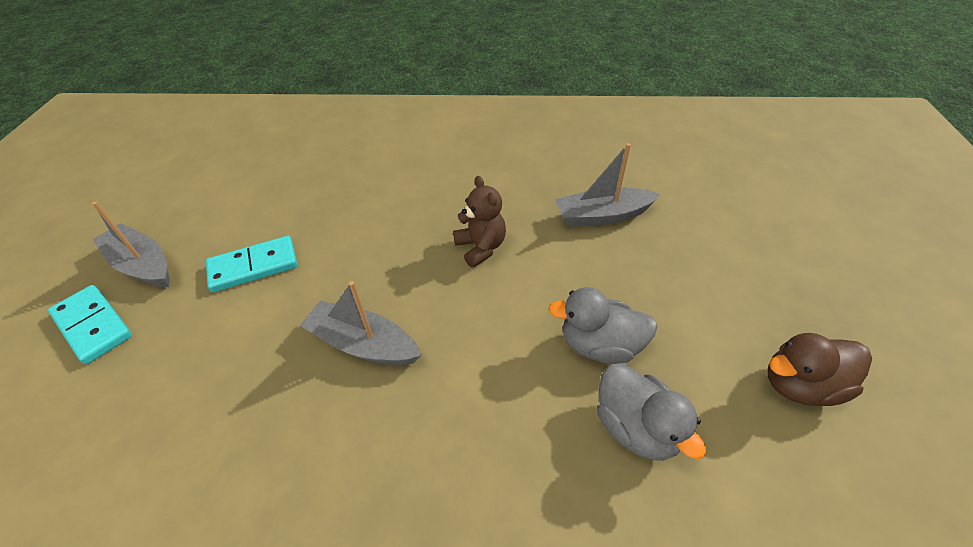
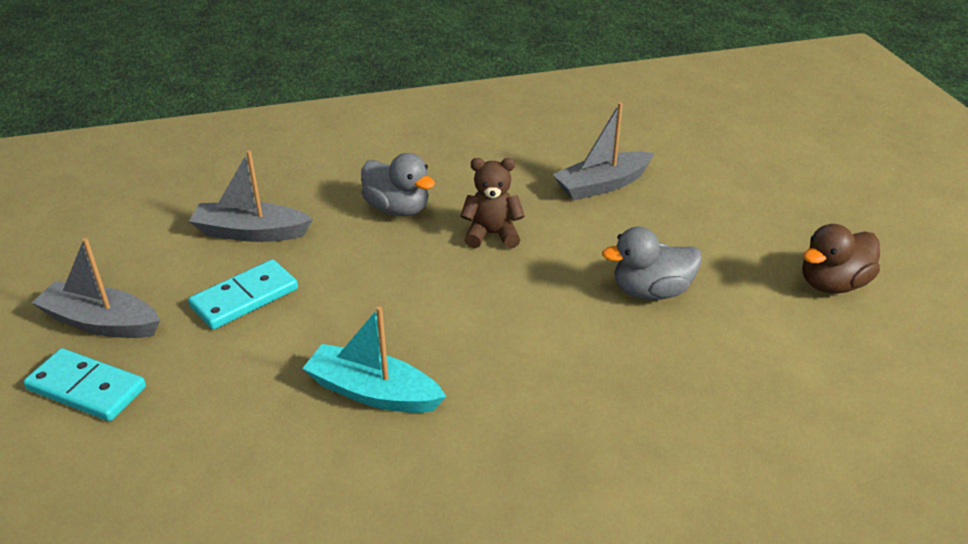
camera: 20 degrees left, 10 degrees down
grey boat [299,281,422,365] -> grey boat moved to [189,150,313,242]
brown teddy bear [453,176,506,268] -> brown teddy bear turned 45 degrees counterclockwise [460,158,525,249]
grey duck [597,363,706,461] -> grey duck moved to [361,153,435,216]
none -> turquoise boat [302,306,446,413]

